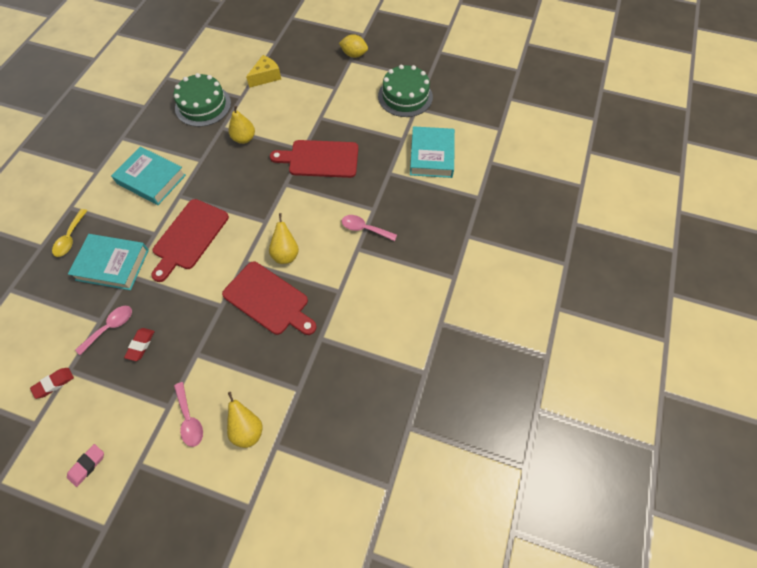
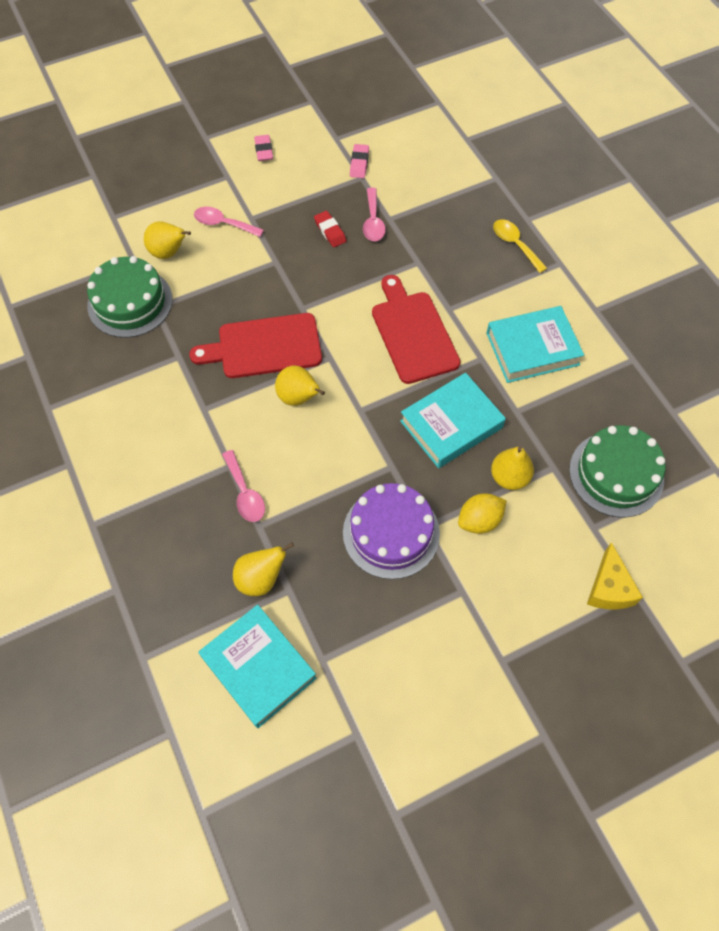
camera: 135 degrees right, 0 degrees up
red eraser [30,368,74,399] -> pink eraser [350,144,369,178]
turquoise book [68,234,149,290] -> turquoise book moved to [400,373,506,468]
red cutting board [270,140,358,178] -> purple cake [343,483,440,579]
yellow lemon [339,34,368,58] -> yellow lemon moved to [458,493,506,534]
pink spoon [341,215,397,241] -> pink spoon turned 90 degrees clockwise [222,450,265,522]
green cake [378,65,433,117] -> green cake moved to [87,256,173,338]
none -> yellow pear [233,542,294,596]

